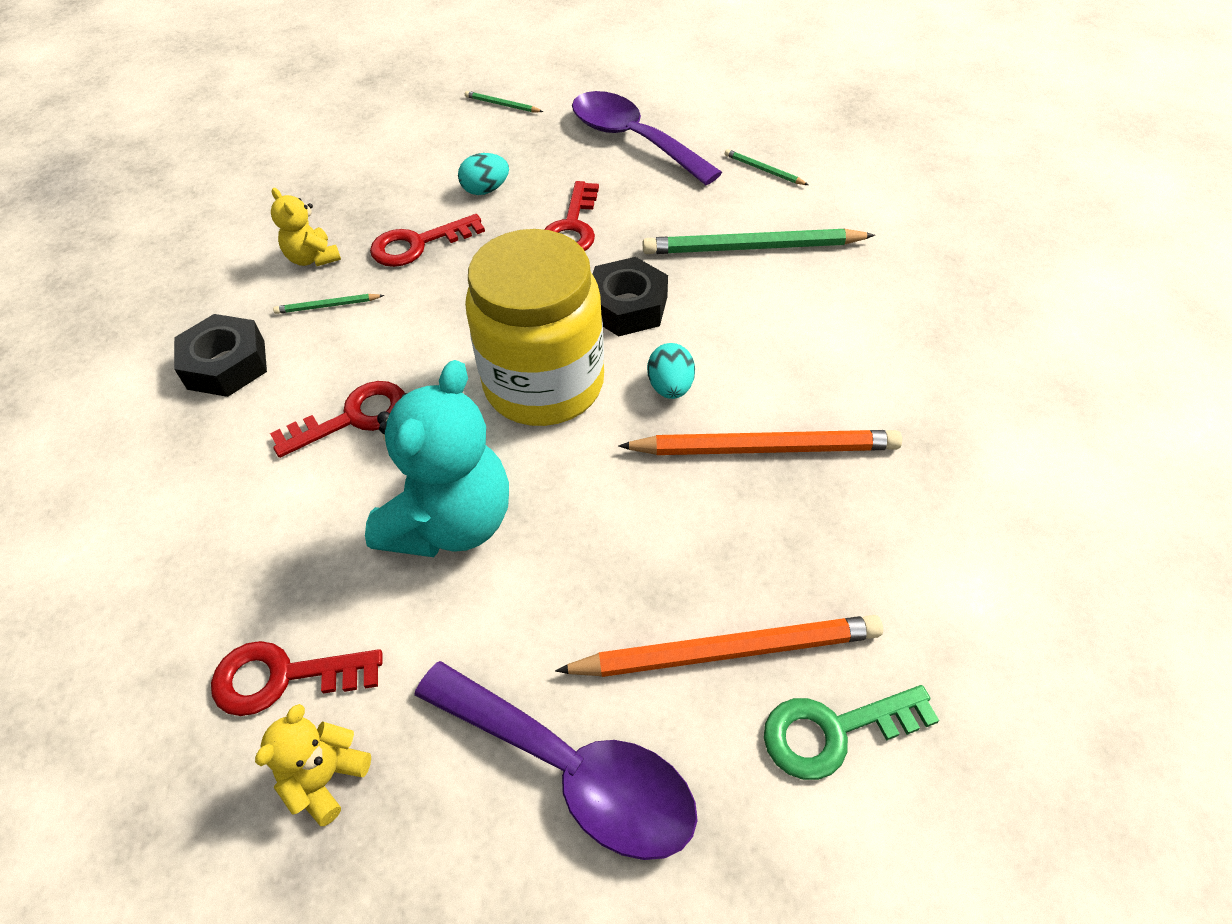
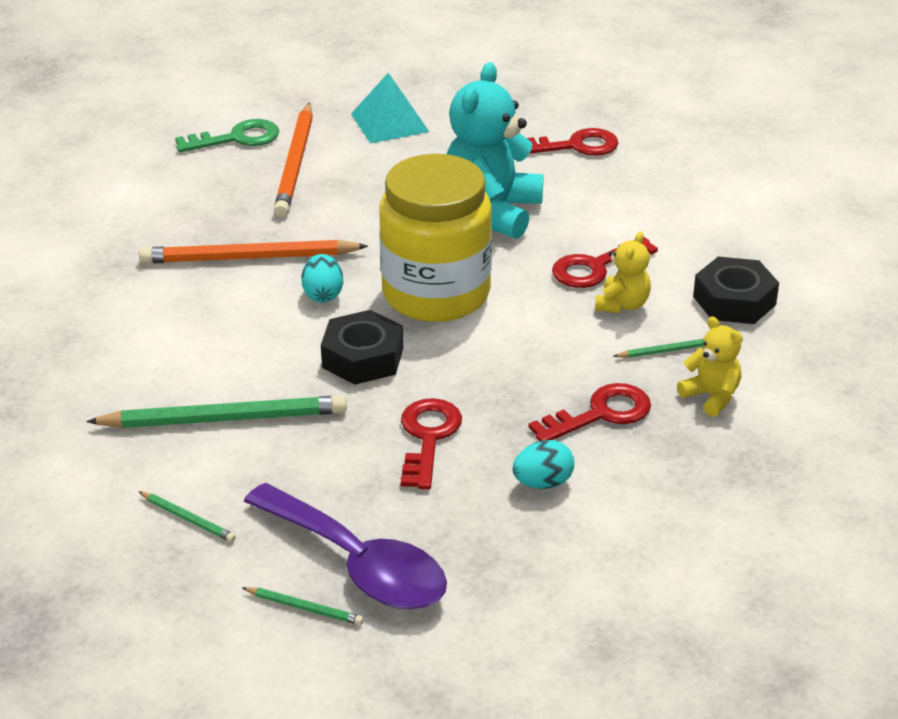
camera: 175 degrees right, 15 degrees down
yellow teddy bear [255,704,371,826] -> yellow teddy bear moved to [595,232,651,313]
purple spoon [414,661,698,860] -> turquoise pyramid [351,73,429,143]
green pencil [465,91,543,112] -> green pencil moved to [242,587,364,625]
orange pencil [555,615,883,677] -> orange pencil turned 75 degrees counterclockwise [274,103,313,217]

